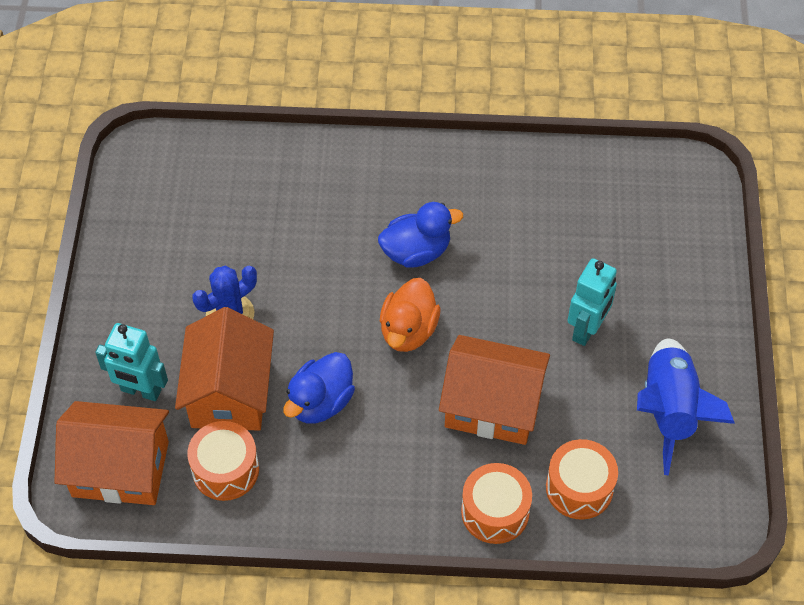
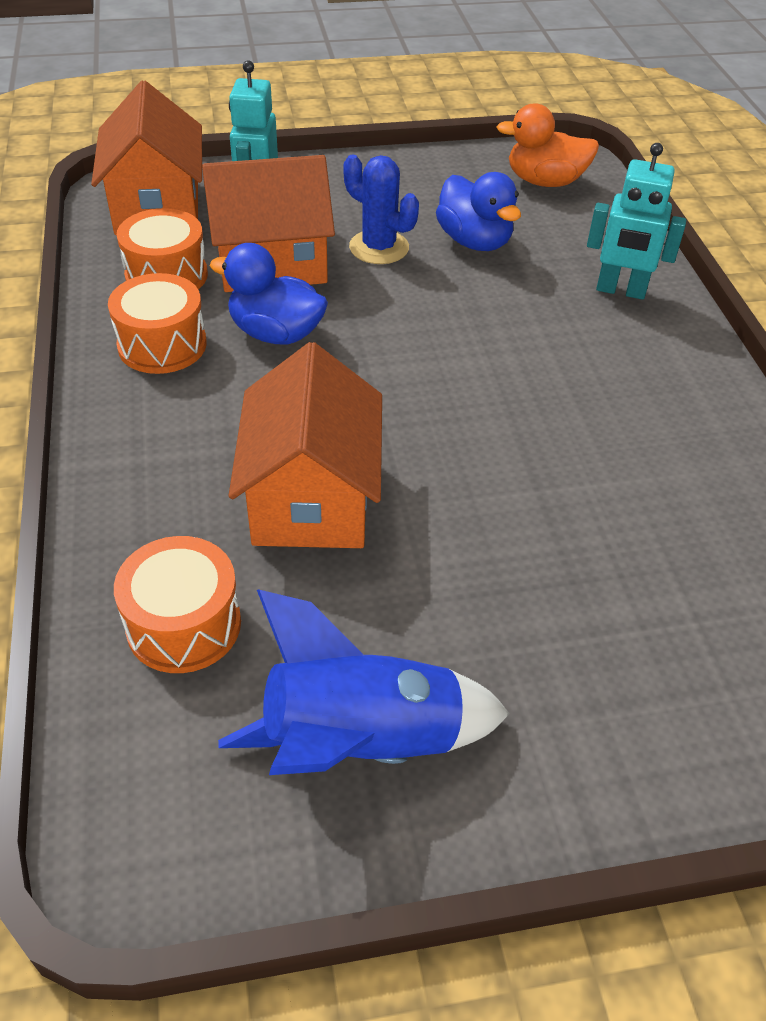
camera: 75 degrees right, 10 degrees down
blue duck [378,202,463,268] -> blue duck moved to [436,172,521,251]
orange duck [380,278,441,352] -> orange duck moved to [496,103,599,187]
orange drum [461,463,532,544] -> orange drum moved to [108,273,206,374]
turquoise robot [567,258,617,346] -> turquoise robot moved to [587,143,686,300]

